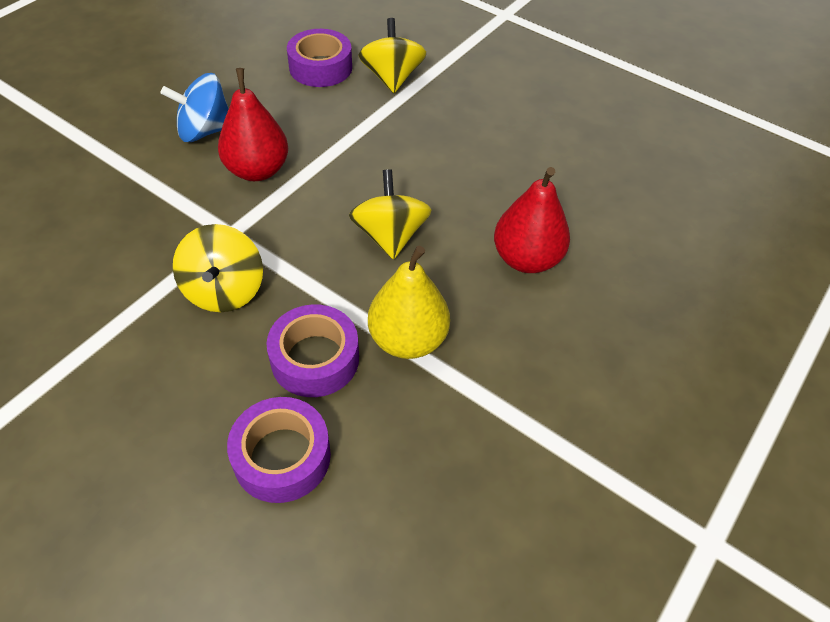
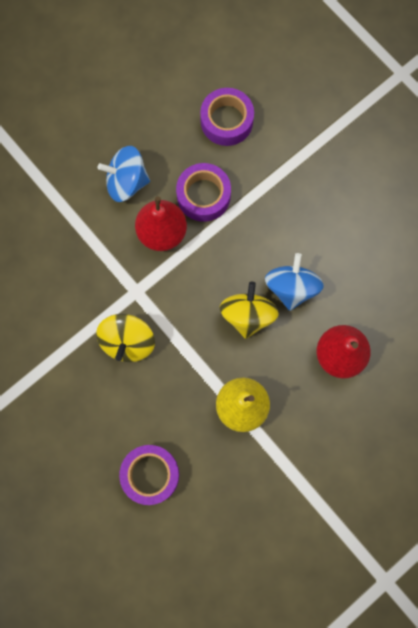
camera: 15 degrees right, 25 degrees up
purple tape [266,304,359,397] -> purple tape moved to [176,163,231,222]
yellow spinning top [358,18,426,93] -> none
none -> blue spinning top [265,253,324,311]

